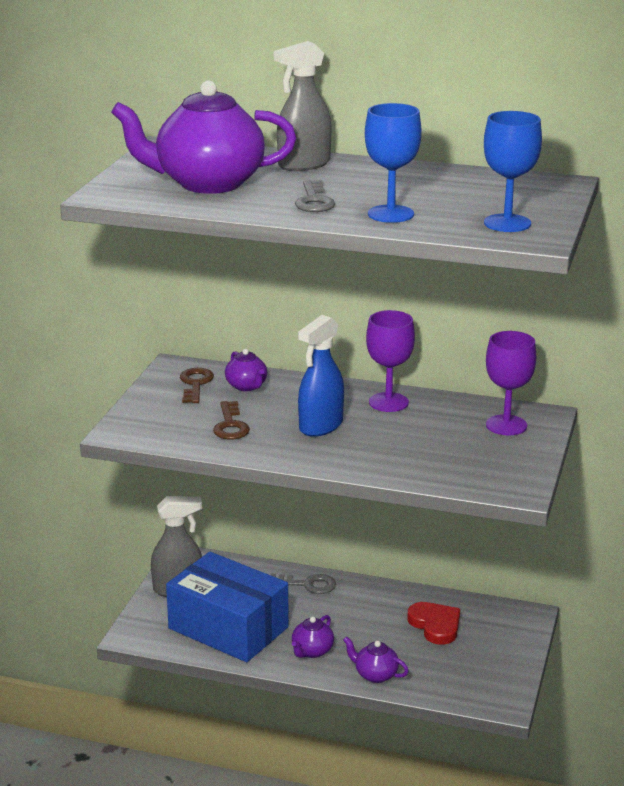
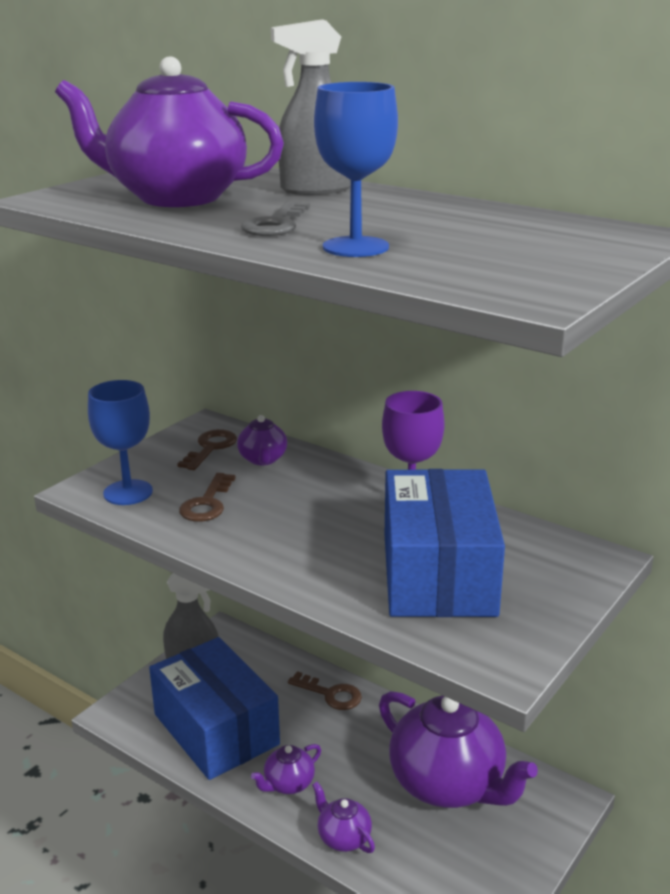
camera: 20 degrees right, 0 degrees up
grey key [271,573,336,594] -> brown key [288,671,362,710]
blue spray bottle [298,315,344,437] -> none
red heart [407,602,460,645] -> purple teapot [379,691,538,808]
blue goblet [484,111,542,232] -> blue goblet moved to [88,380,153,505]
purple goblet [486,331,536,435] -> none
none -> blue box [385,469,505,617]

